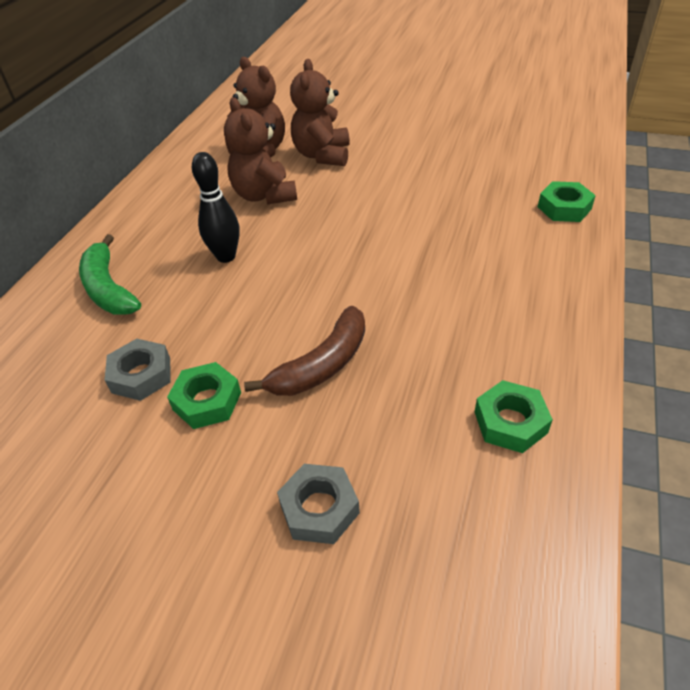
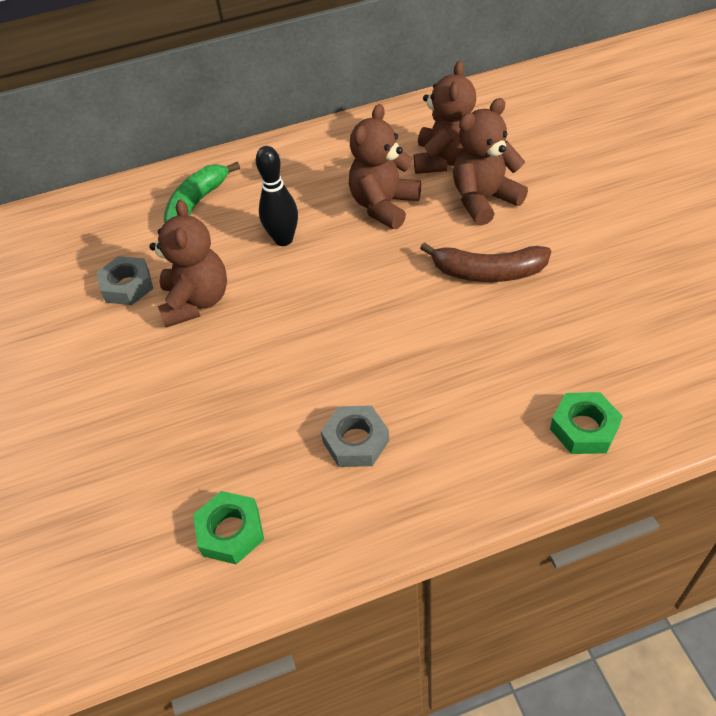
camera: 55 degrees right, 5 degrees up
green nut [167,362,241,429] -> none
brown banana [244,306,365,396] -> brown banana moved to [420,242,551,282]
grey nut [277,464,360,544] -> grey nut moved to [321,405,389,467]
none -> brown teddy bear [149,200,227,327]

